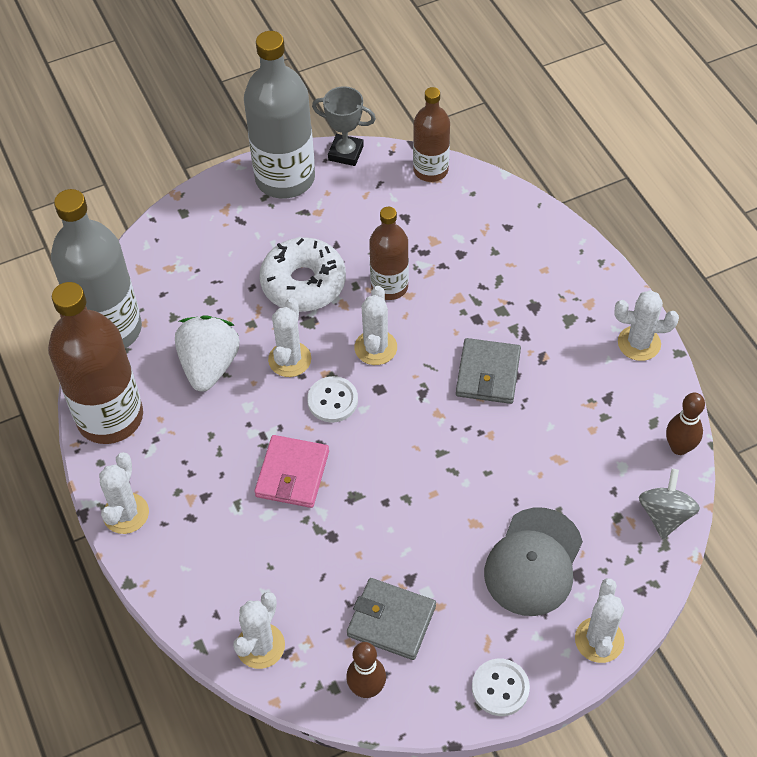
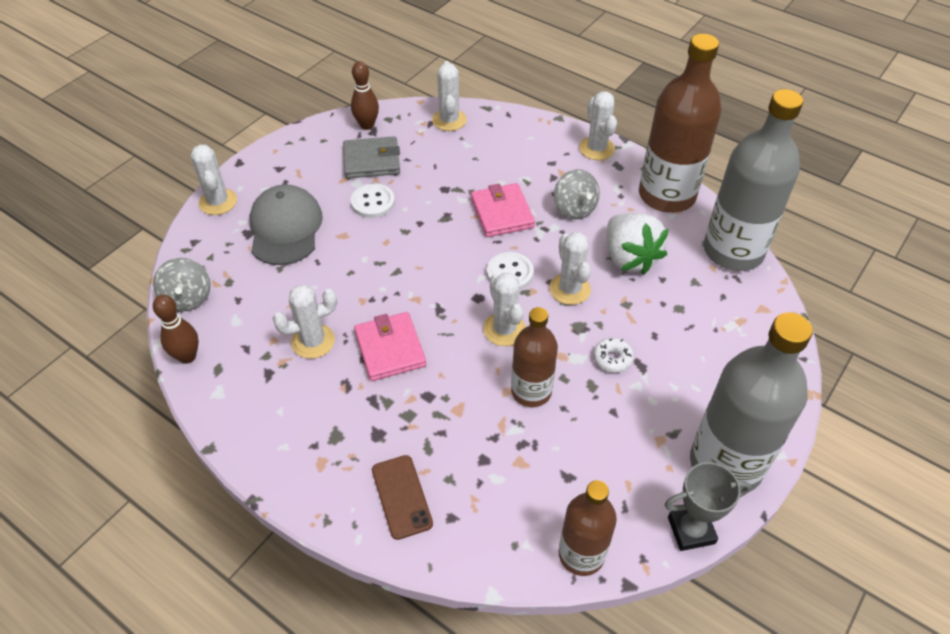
camera: 150 degrees right, 5 degrees down
white donut [260,237,346,312] -> white donut [593,338,634,373], size x0.44
grey wallet [456,338,521,404] -> pink wallet [354,312,426,381]
white button [472,659,530,716] -> white button moved to [351,183,395,218]
white cactus [615,290,679,361] -> white cactus moved to [273,285,337,359]
none -> brown phone [372,455,433,540]
none -> grey spinning top [554,169,600,220]

